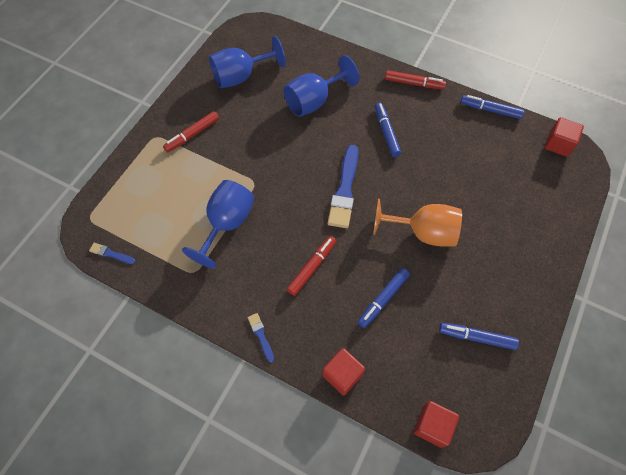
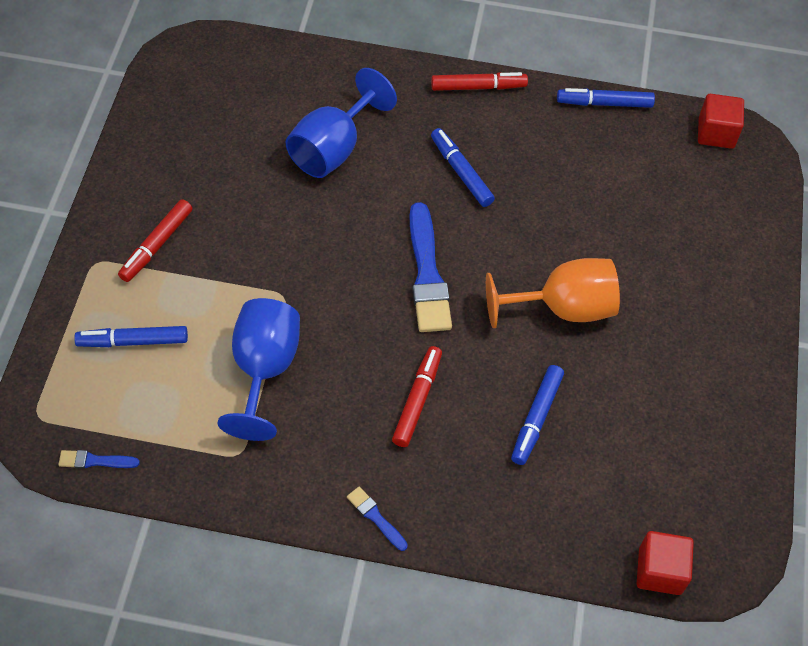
camera: 20 degrees left, 5 degrees down
blue goblet [209,36,286,88] -> none
red cube [322,348,365,395] -> none
blue marker [439,323,519,350] -> blue marker moved to [74,326,188,347]

